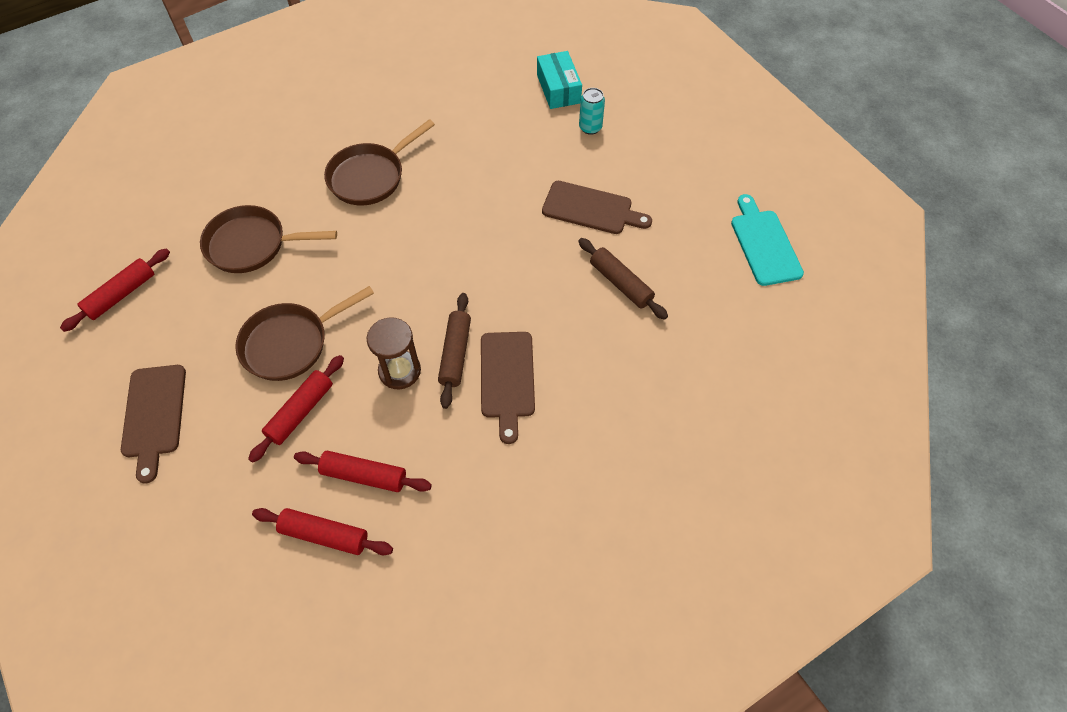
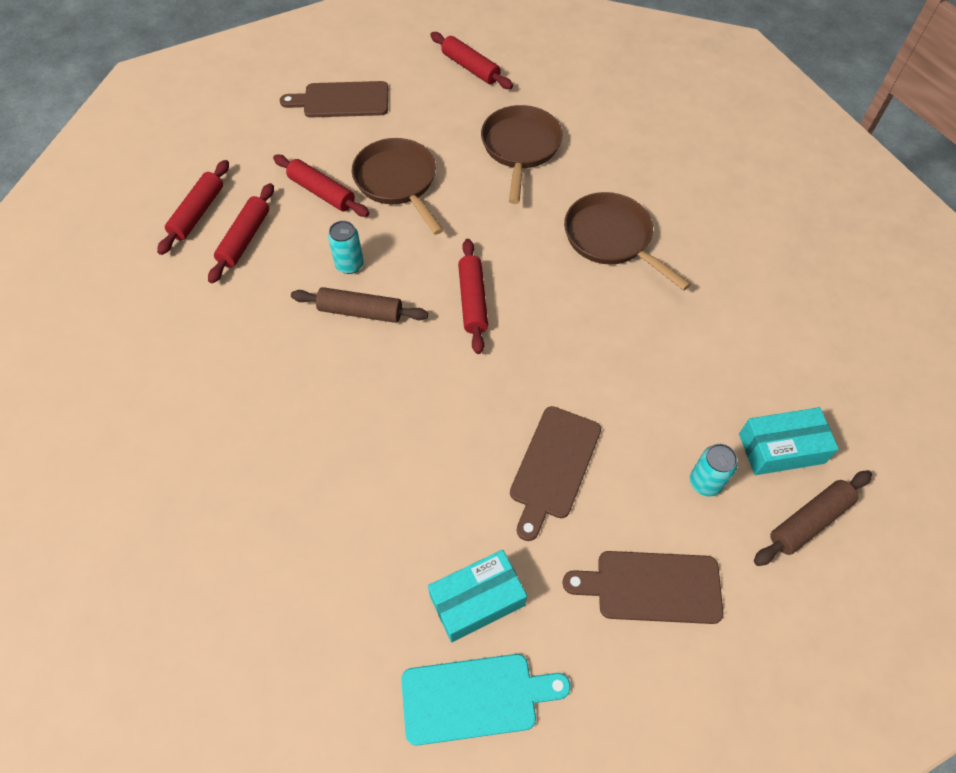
camera: 95 degrees right, 0 degrees up
brown hourglass [367,317,421,389] -> turquoise can [328,221,364,274]
brown cutting board [481,332,535,444] -> brown cutting board moved to [562,551,724,624]
brown rolling pin [578,238,668,320] -> brown rolling pin moved to [754,470,872,566]
none -> turquoise box [428,550,527,642]
none -> red rolling pin [458,239,488,354]

